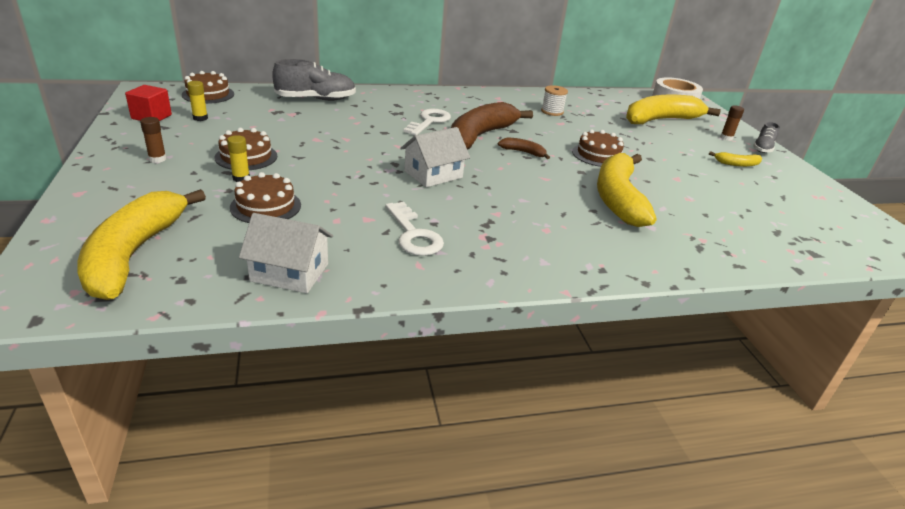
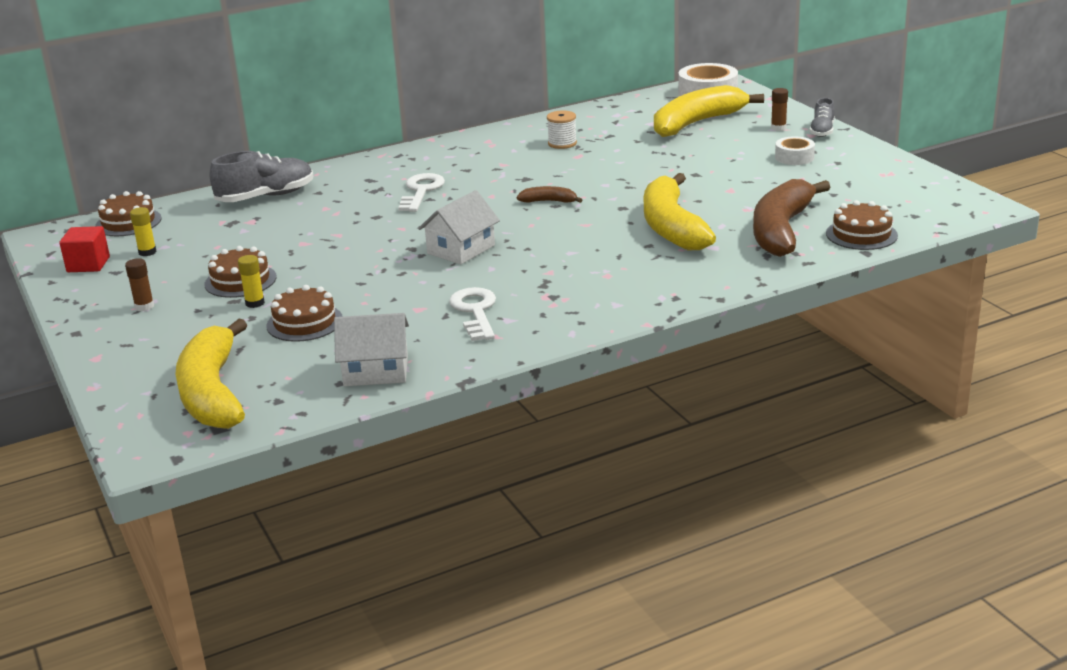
camera: 10 degrees left, 5 degrees down
white key [385,202,444,256] -> white key turned 150 degrees counterclockwise [449,287,496,341]
brown banana [451,102,533,150] -> brown banana moved to [753,179,830,257]
brown cake [572,129,624,167] -> brown cake moved to [826,200,898,250]
yellow banana [709,151,762,167] -> white tape [775,137,815,165]

